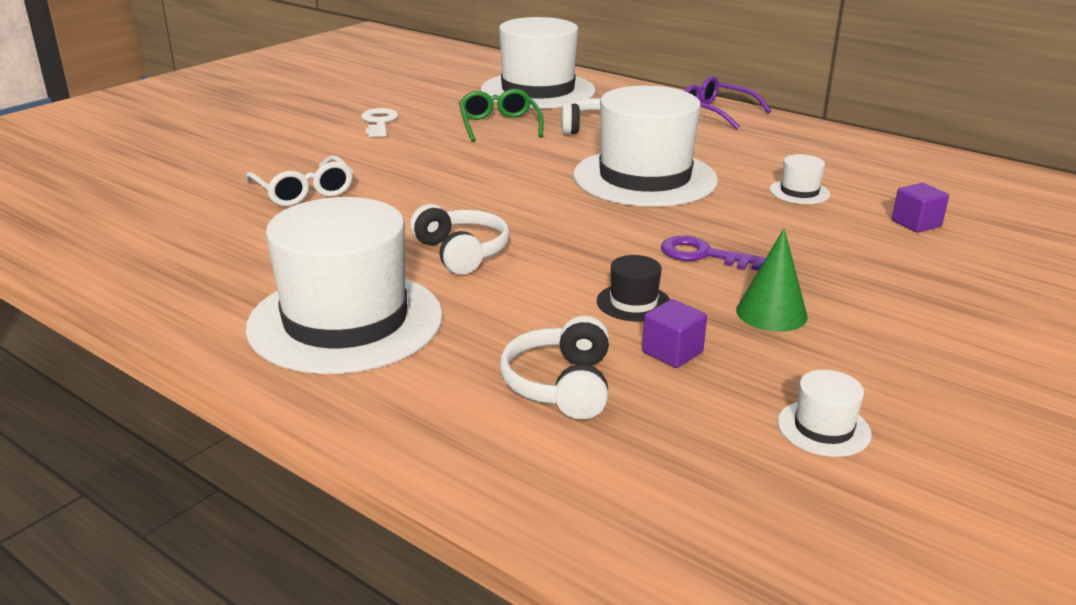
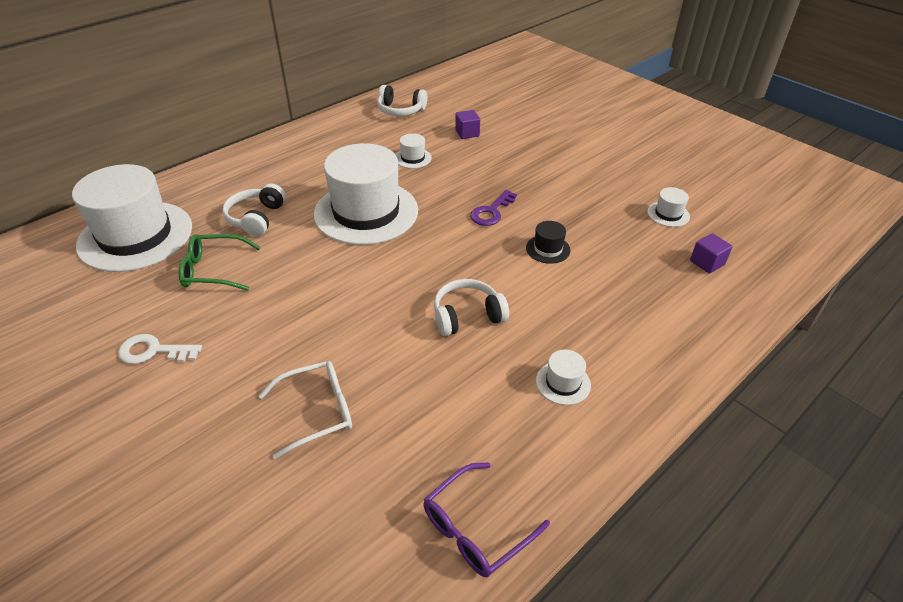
camera: 80 degrees left, 15 degrees up
white hat [246,197,443,374] -> white hat [536,350,591,405], size x0.40
white headphones [500,316,609,420] -> white headphones moved to [377,85,427,116]
purple cube [642,299,707,368] -> purple cube moved to [690,233,733,274]
purple glasses [685,76,771,130] -> purple glasses moved to [424,462,550,577]
green cone [736,228,807,332] -> none

